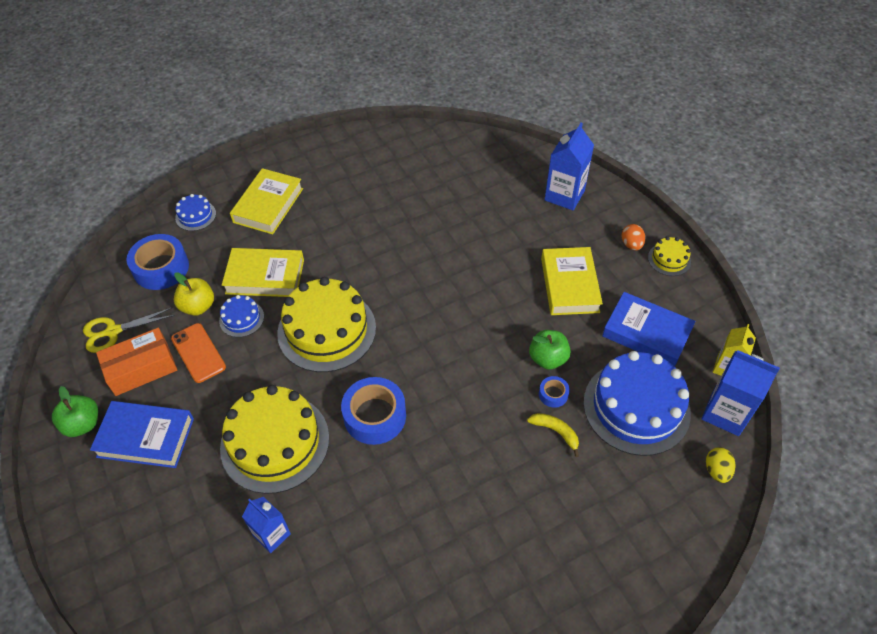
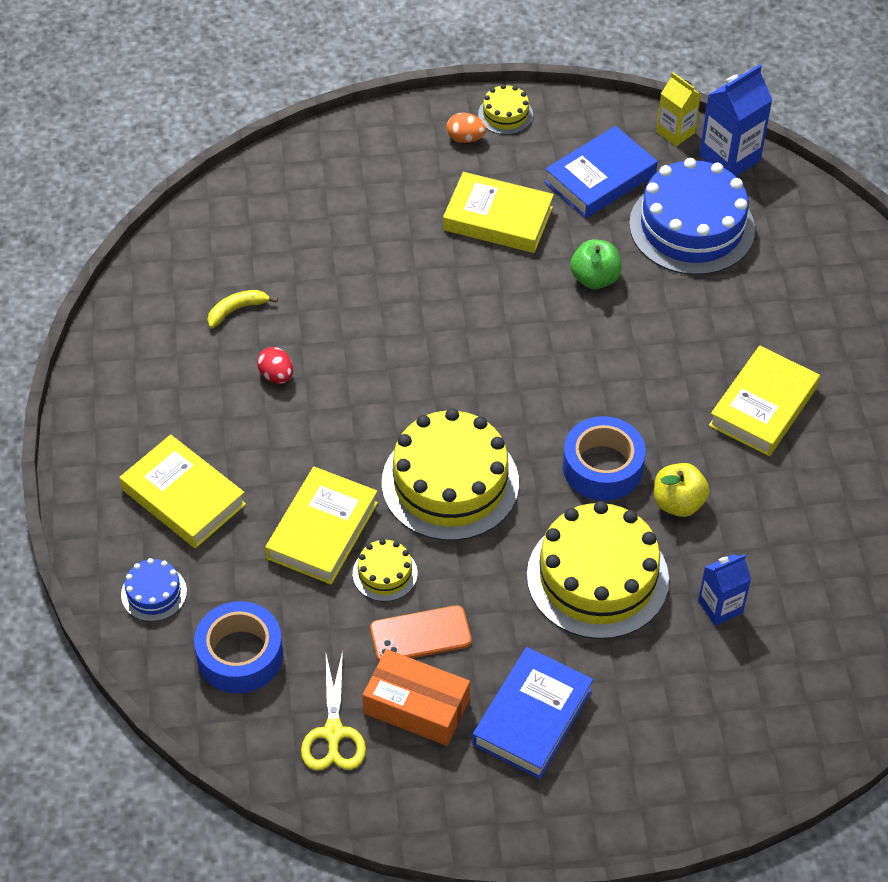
camera: 70 degrees left, 0 degrees up
green apple [52,386,98,437] -> none
orange box [96,328,177,396] -> orange box turned 60 degrees counterclockwise [363,649,470,746]
yellow apple [174,272,214,316] -> yellow apple moved to [654,463,710,517]
blue cake [219,295,264,337] -> yellow cake [353,539,417,602]
yellow banana [527,413,579,457] -> yellow banana moved to [208,290,278,328]
blue tape [539,376,570,408] -> none
blue carton [545,123,594,210] -> none
yellow egg [706,447,735,483] -> none
none -> red egg [257,347,293,384]
none -> yellow book [709,345,820,456]

